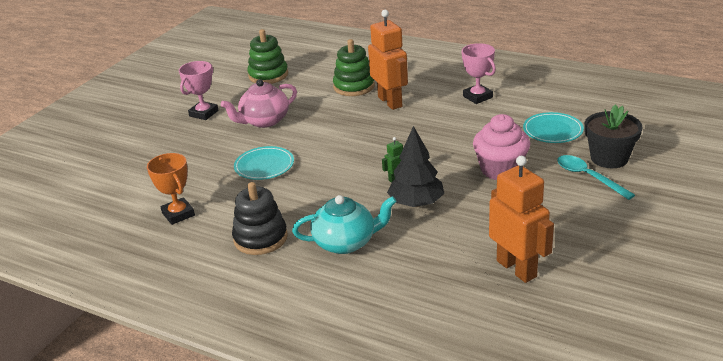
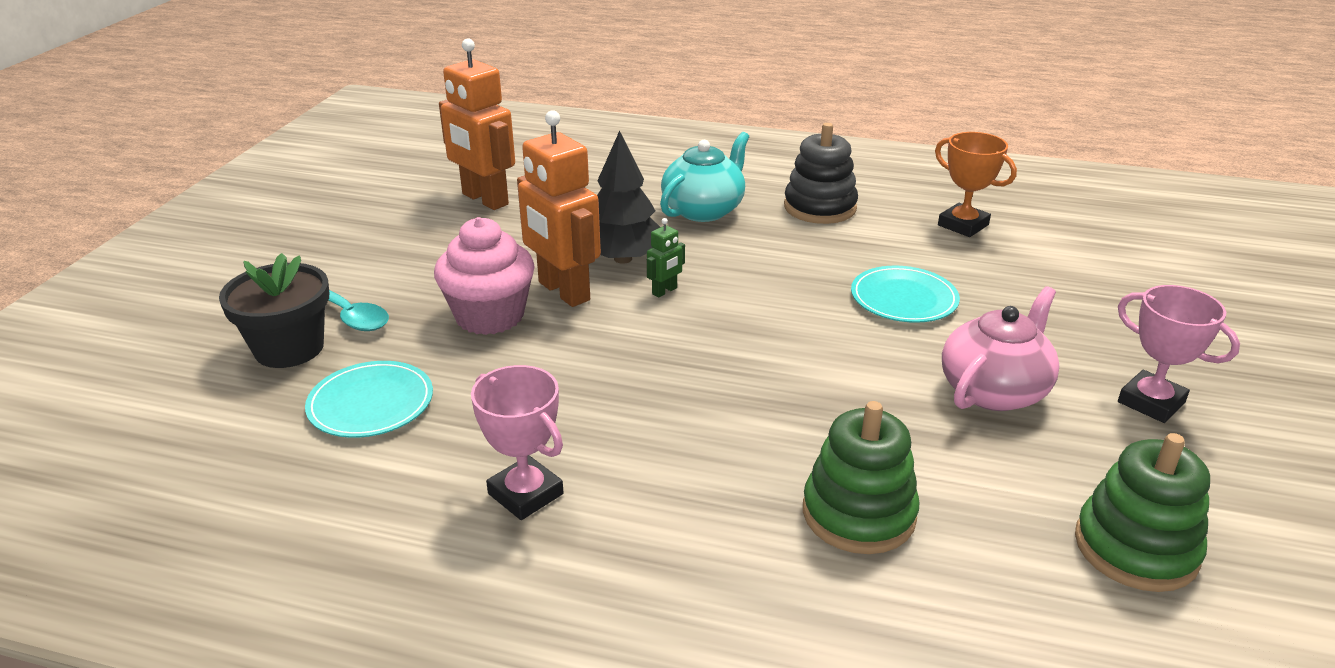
camera: 165 degrees right, 0 degrees up
pink trophy [179,61,218,120] -> pink trophy turned 60 degrees counterclockwise [1118,285,1240,423]
turquoise teapot [292,195,397,254] -> turquoise teapot turned 150 degrees clockwise [660,132,749,222]
orange robot [368,10,408,110] -> orange robot moved to [517,110,601,307]

